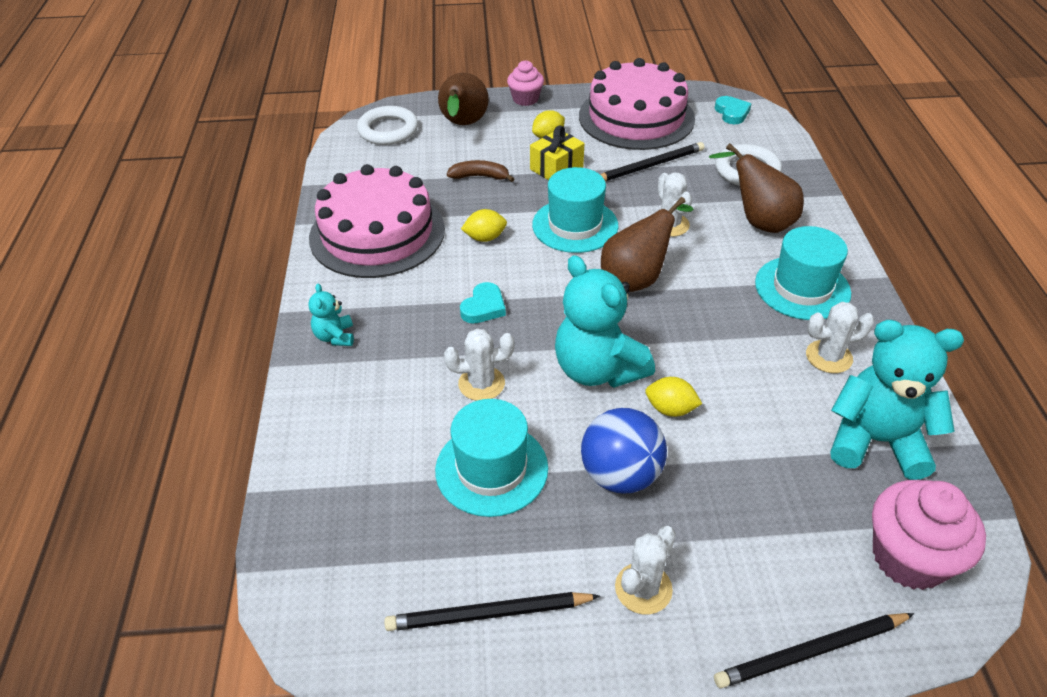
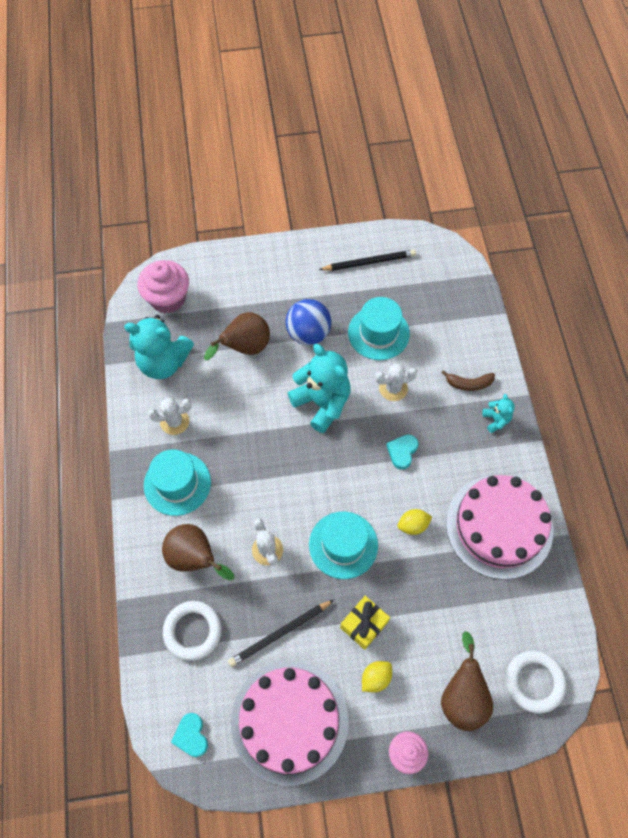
camera: 175 degrees right, 20 degrees up
brown banana [447,160,514,182] -> brown banana moved to [441,370,495,391]
brown pear [601,197,694,292] -> brown pear moved to [204,312,270,360]
white cactus [615,526,676,614] -> none
yellow lemon [645,377,702,417] -> none
black pencil [714,613,914,688] -> none

